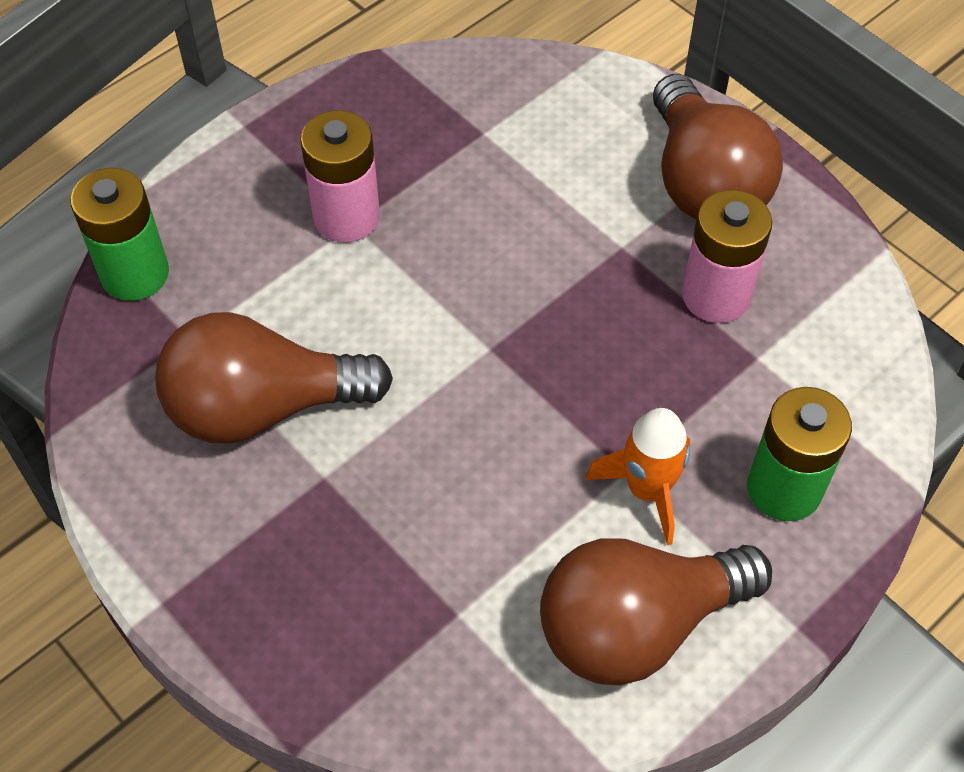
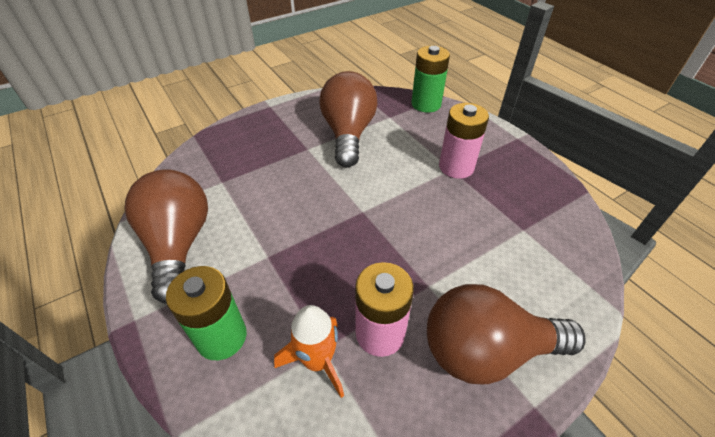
camera: 100 degrees right, 10 degrees down
orange rocket [586,408,690,545] -> orange rocket moved to [274,305,344,398]

